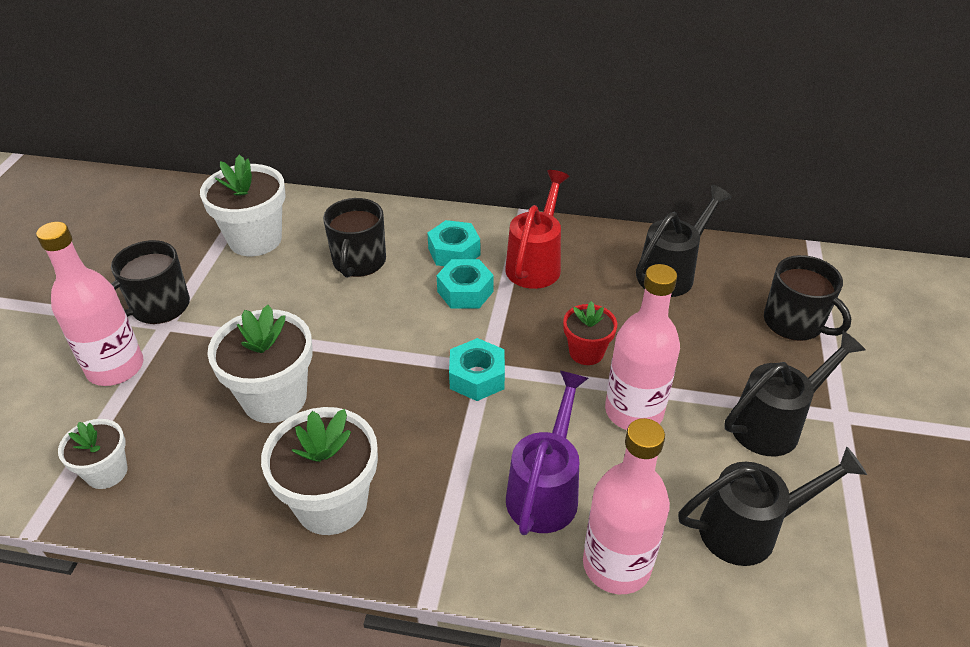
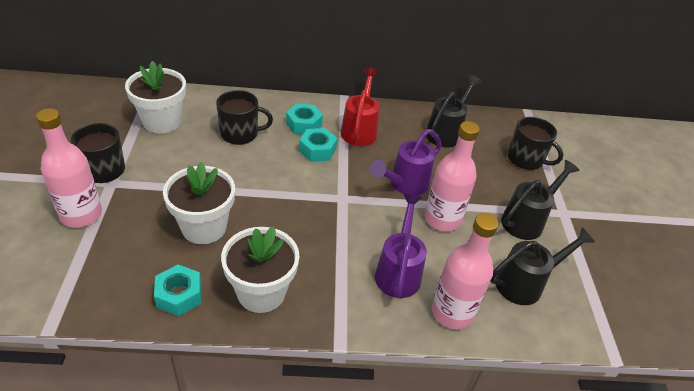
camera: 15 degrees left, 0 degrees up
white flower pot [58,419,128,489] -> none
black mug [323,198,386,278] -> black mug turned 90 degrees counterclockwise [216,90,273,145]
turquoise nut [449,338,505,401] -> turquoise nut moved to [154,264,201,316]
red flower pot [563,301,617,365] -> purple watering can [370,129,442,195]

